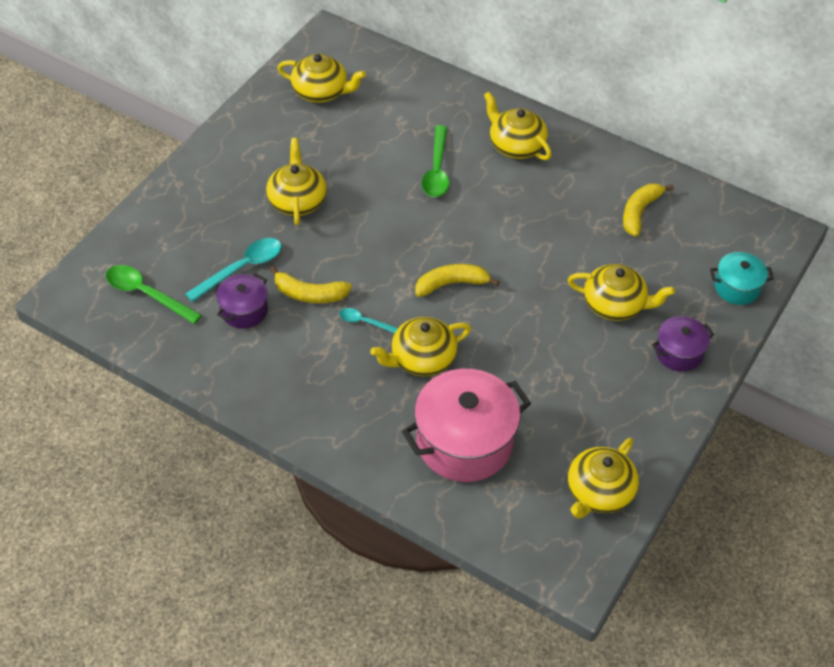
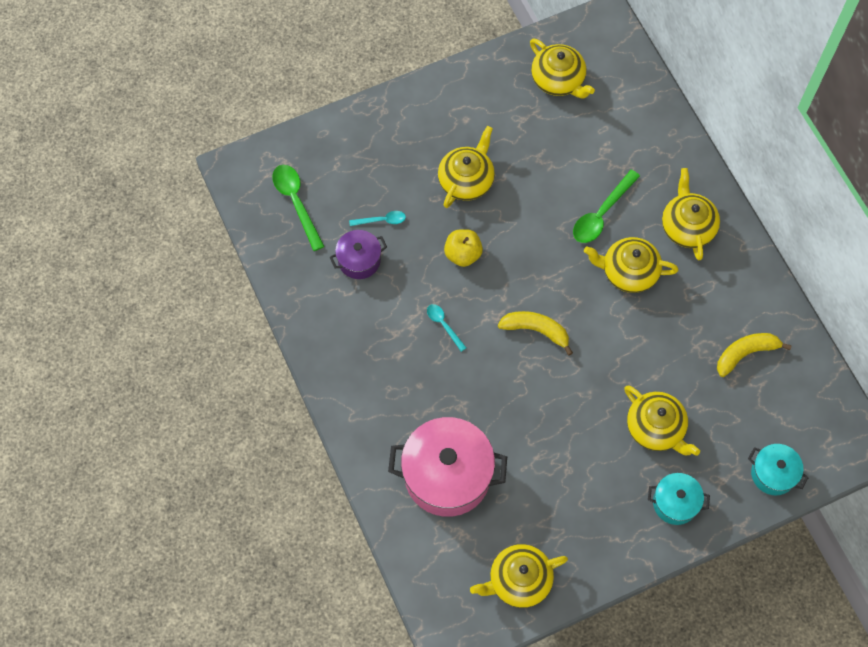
camera: 35 degrees right, 15 degrees up
turquoise spoon [186,238,281,302] -> turquoise spoon [349,211,406,226], size x0.56
yellow banana [270,266,352,303] -> none
yellow teapot [370,317,471,376] -> yellow teapot moved to [584,237,679,293]
purple pot [652,316,715,372] -> turquoise pot [648,473,710,525]
none -> yellow apple [444,229,483,267]

